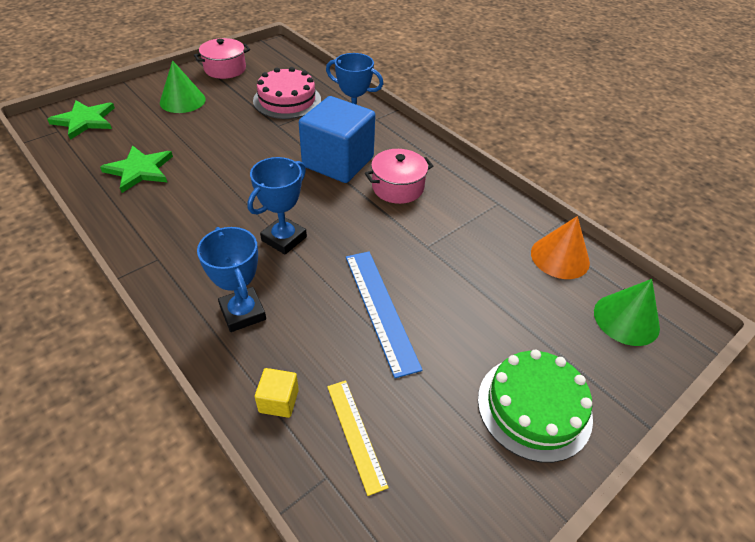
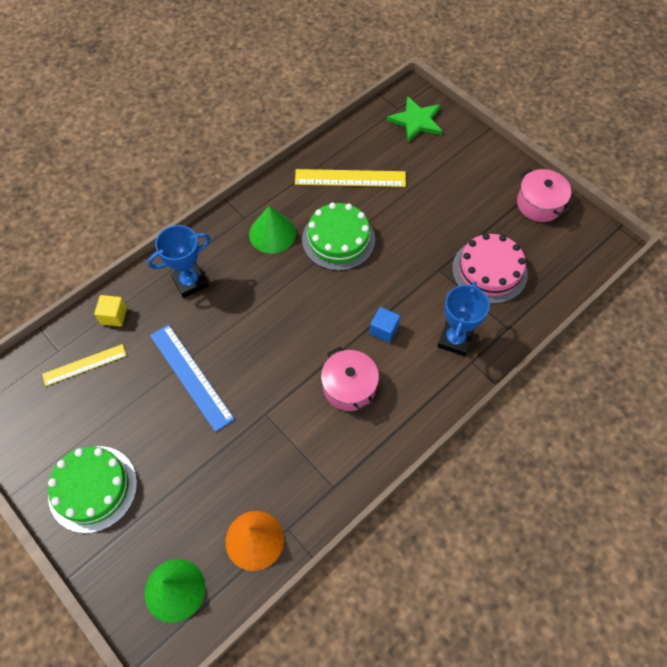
camera: 90 degrees right, 15 degrees up
green star [100,145,173,193] -> yellow ruler [295,169,406,187]
green cone [160,60,206,113] -> green cone moved to [249,206,296,254]
blue trophy [248,157,307,254] -> none
blue cube [299,96,375,183] -> blue cube [370,307,400,343], size x0.41
blue ruler [346,252,422,378] -> blue ruler turned 75 degrees clockwise [150,324,235,432]
none -> green cake [302,203,375,271]

